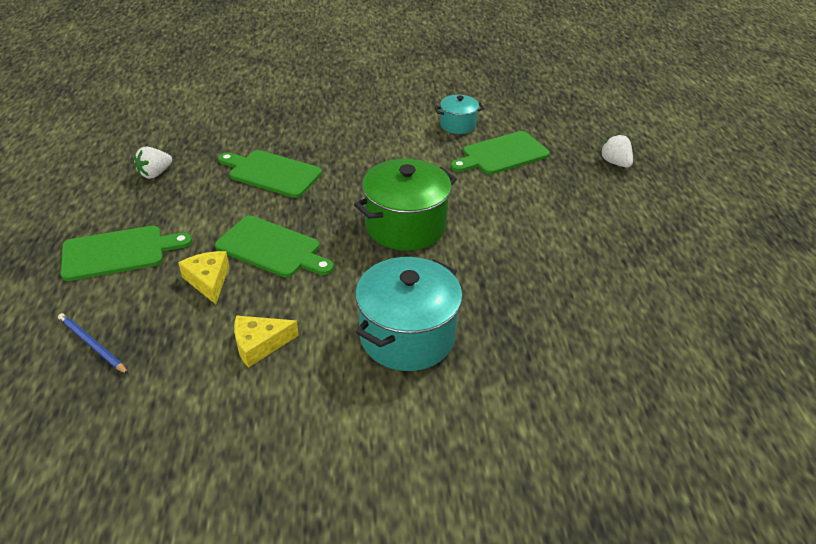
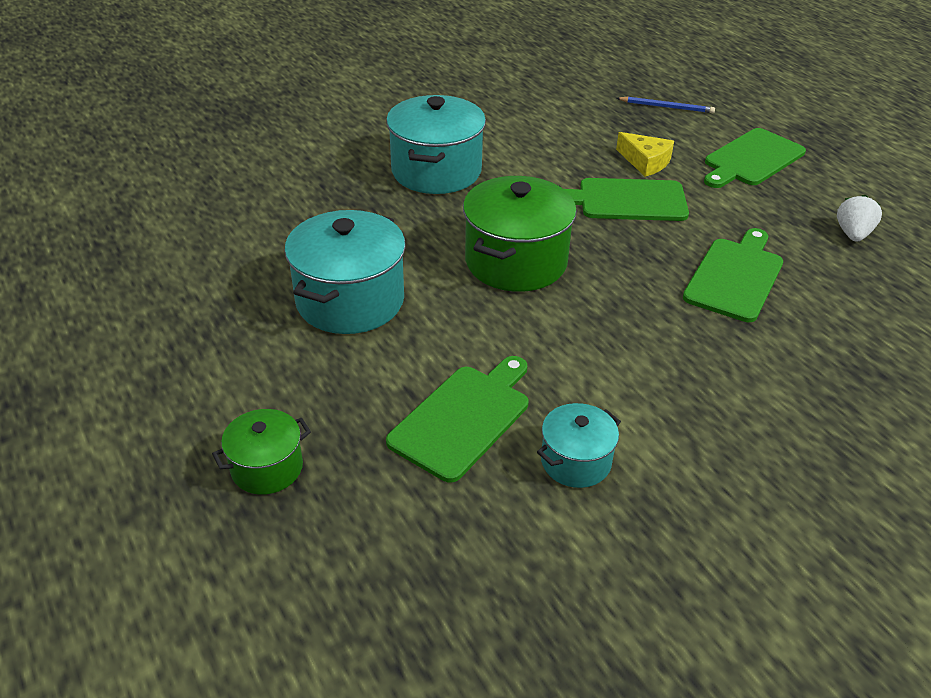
camera: 155 degrees right, 0 degrees up
green cutting board [218,150,322,198] -> green cutting board turned 60 degrees counterclockwise [683,228,783,322]
yellow cheese [234,315,299,368] -> none
white strawberry [600,134,633,168] -> green pot [212,409,311,495]
none -> turquoise pot [284,210,406,334]

